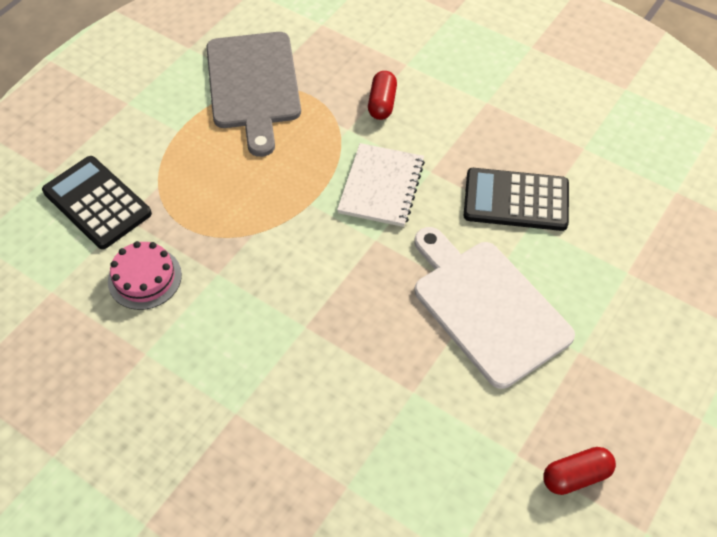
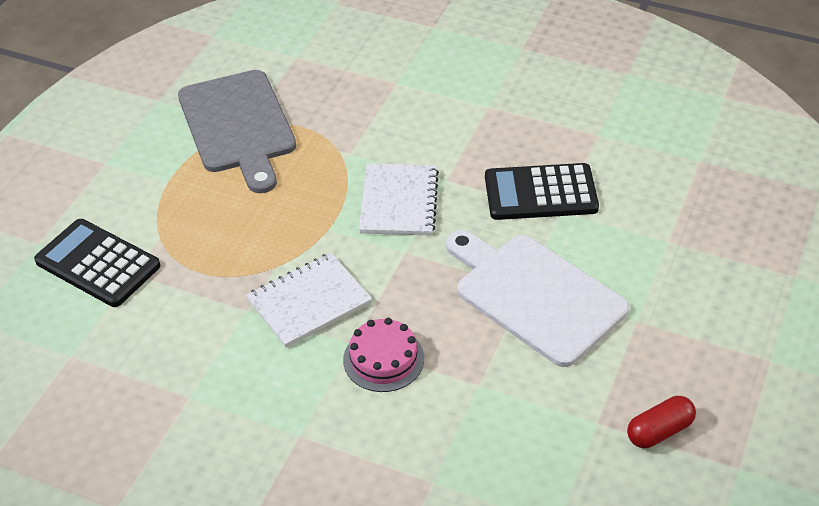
camera: 10 degrees left, 10 degrees down
pink cake [108,241,182,310] -> pink cake moved to [343,318,424,392]
red capsule [368,71,397,120] -> none
none -> white notebook [246,253,372,348]

